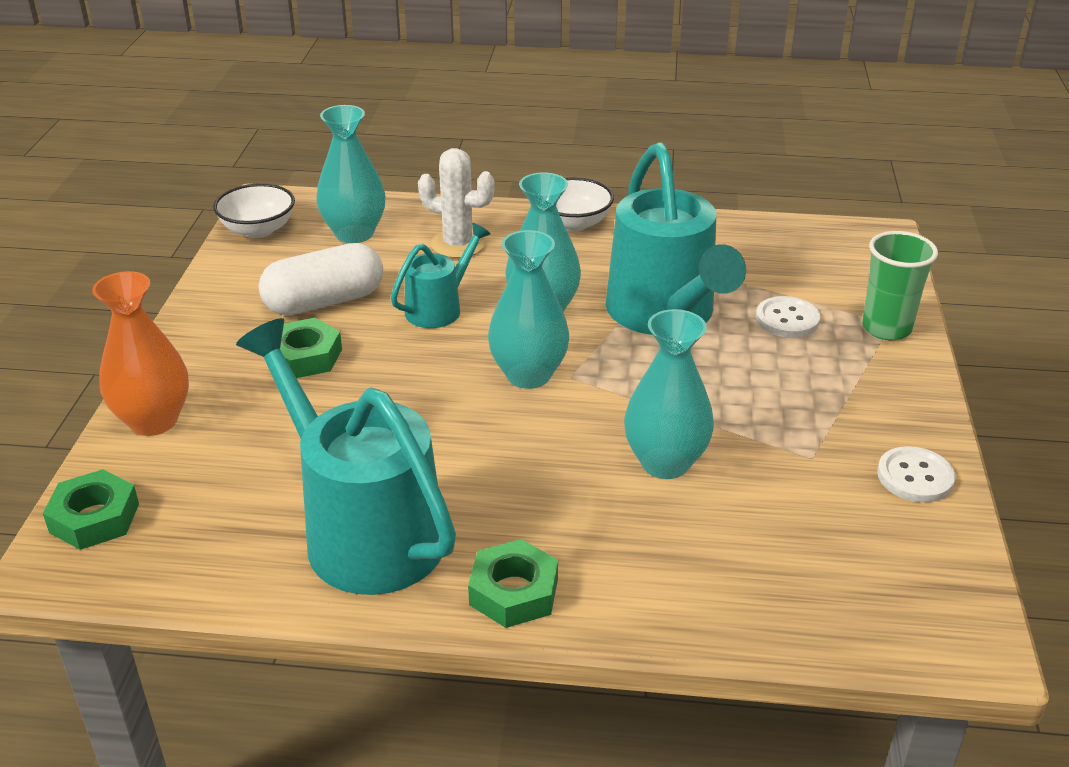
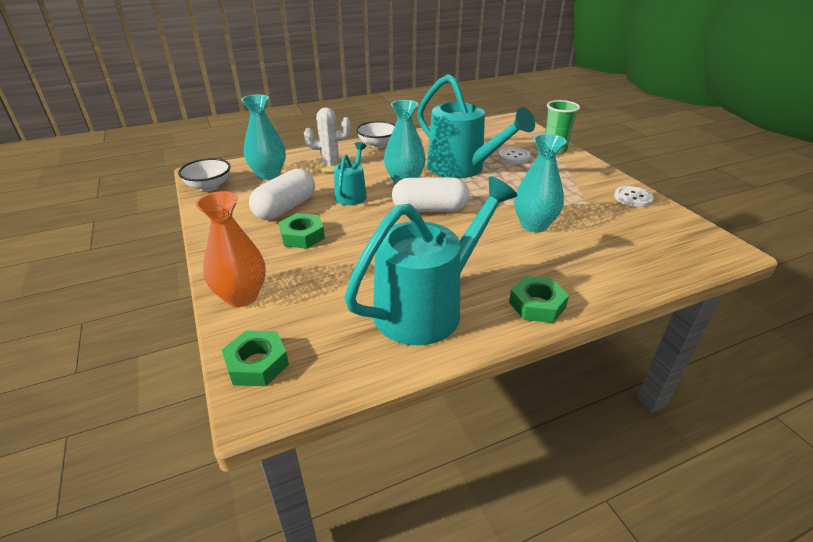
camera: 30 degrees left, 0 degrees up
turquoise watering can [236,318,456,595] -> turquoise watering can turned 120 degrees clockwise [344,176,517,345]
turquoise vase [488,230,569,389] -> white capsule [392,177,469,212]

